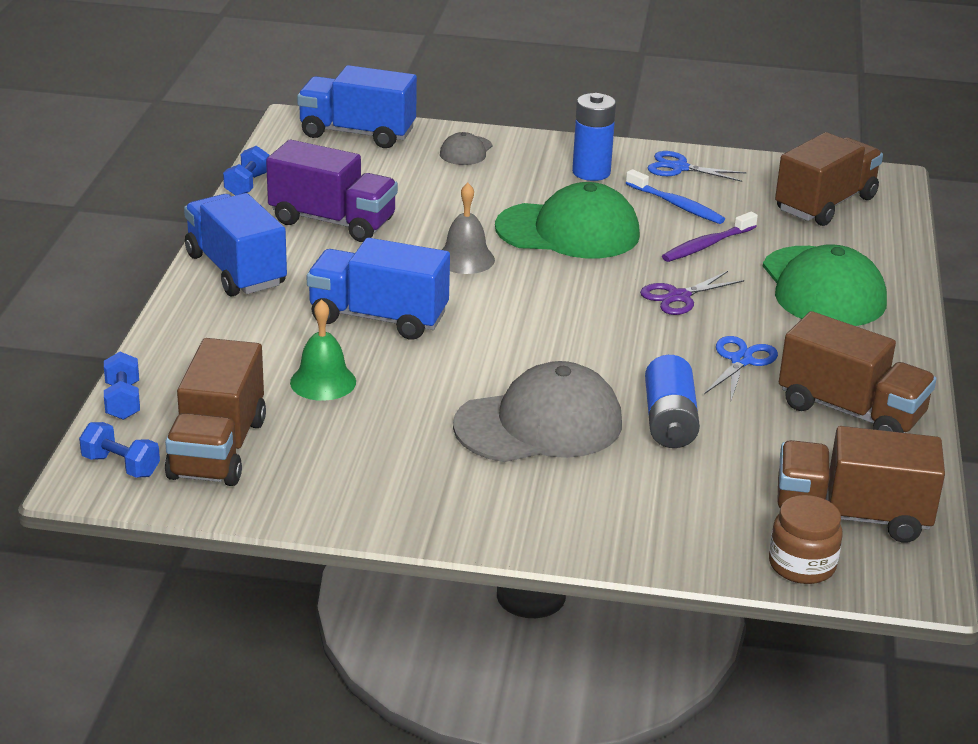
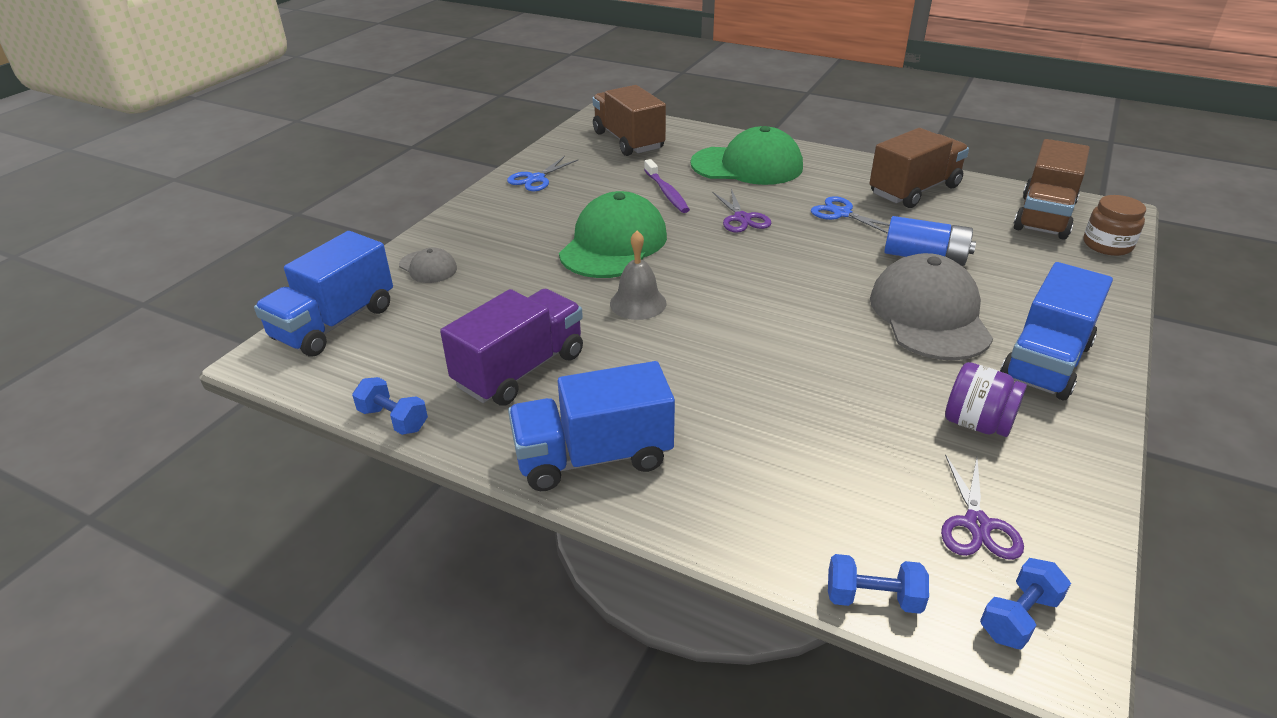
camera: 70 degrees left, 5 degrees up
brown truck [165,338,266,486] -> purple scissors [941,454,1024,560]
green bell [290,299,356,401] -> none
blue truck [307,238,450,340] -> blue truck moved to [1000,262,1113,400]
blue battery [572,93,616,181] -> none
blue toothbrush [626,169,725,224] -> none
none -> purple jar [945,362,1027,437]

